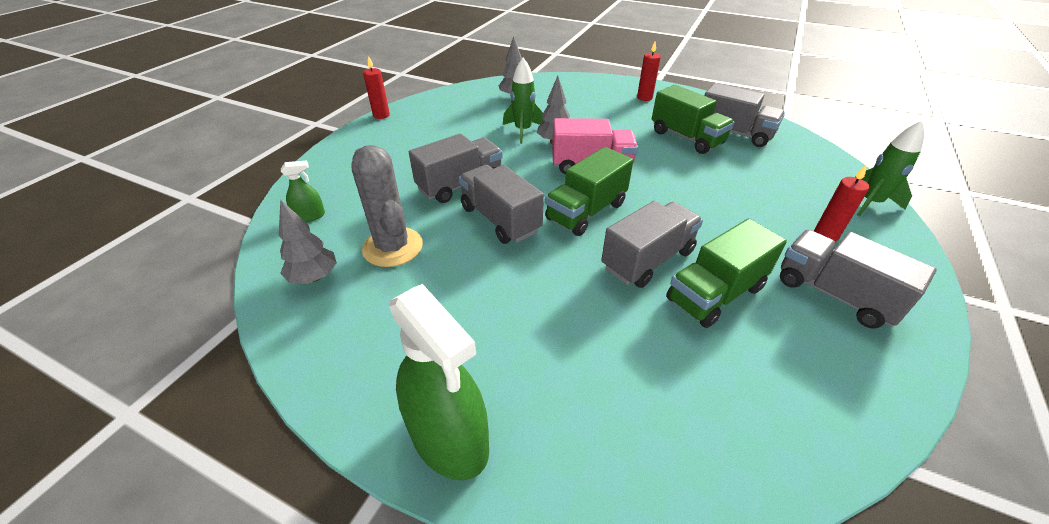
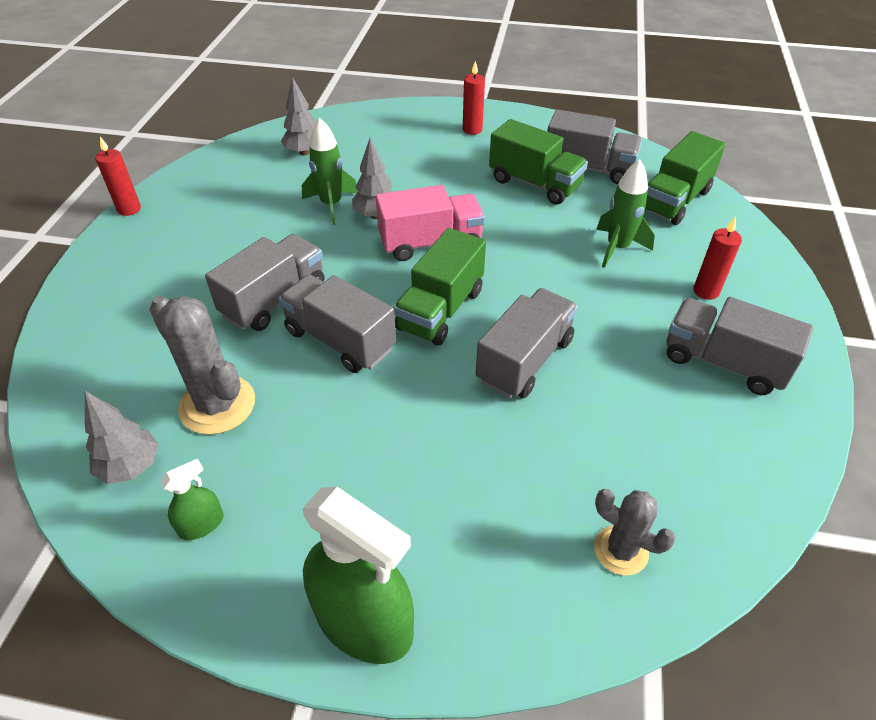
camera: 15 degrees left, 5 degrees up
green spray bottle [281,160,325,222] -> green spray bottle moved to [160,459,224,540]
green truck [666,219,787,328] -> green truck moved to [645,131,726,225]
green rocket [856,120,925,216] -> green rocket moved to [596,159,655,268]
none -> grey cactus [594,489,676,575]

